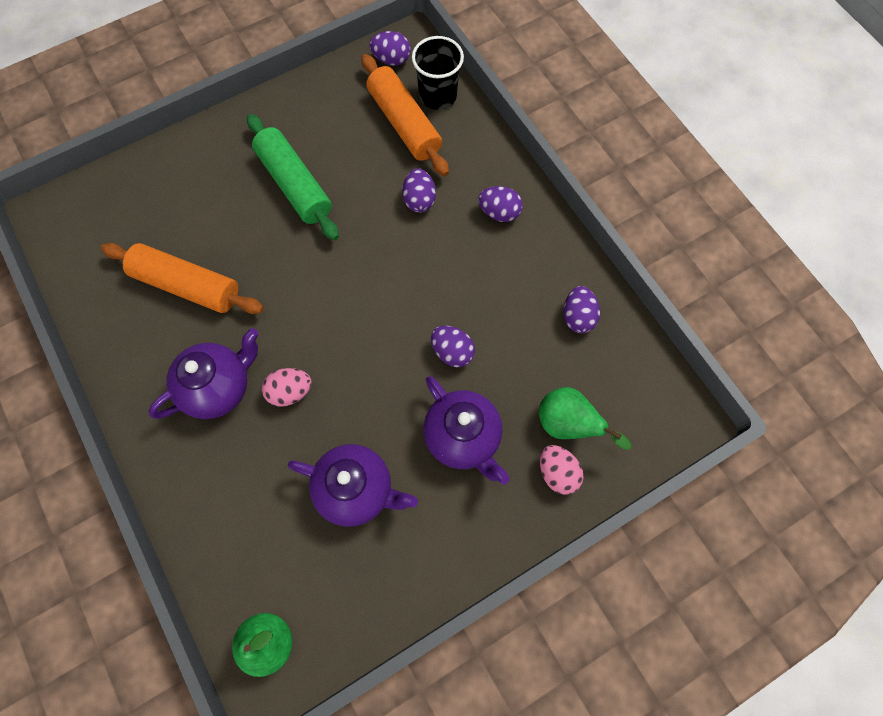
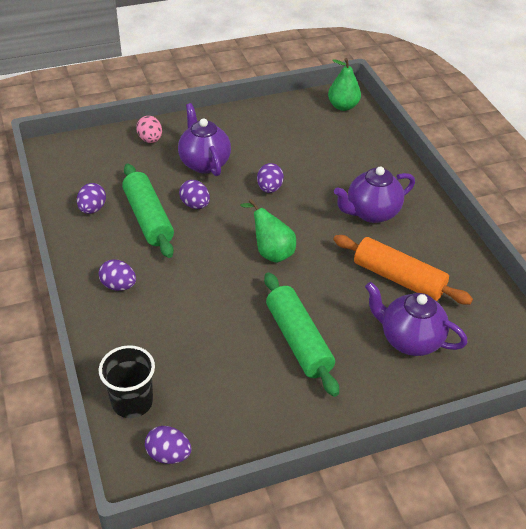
camera: 170 degrees left, 25 degrees down
pink egg [262,368,312,407] -> none
purple teapot [288,444,418,527] -> purple teapot moved to [365,282,468,356]
orange rolling pin [361,54,449,176] -> none
purple egg [402,168,436,212] -> purple egg moved to [257,163,284,193]
green pear [539,387,631,450] -> green pear moved to [240,199,296,263]
none -> green rolling pin [122,164,174,258]

